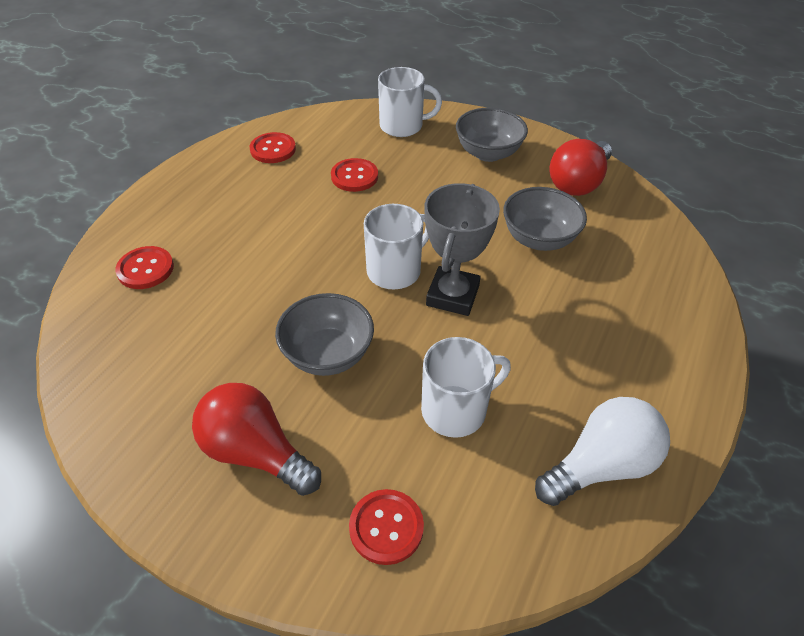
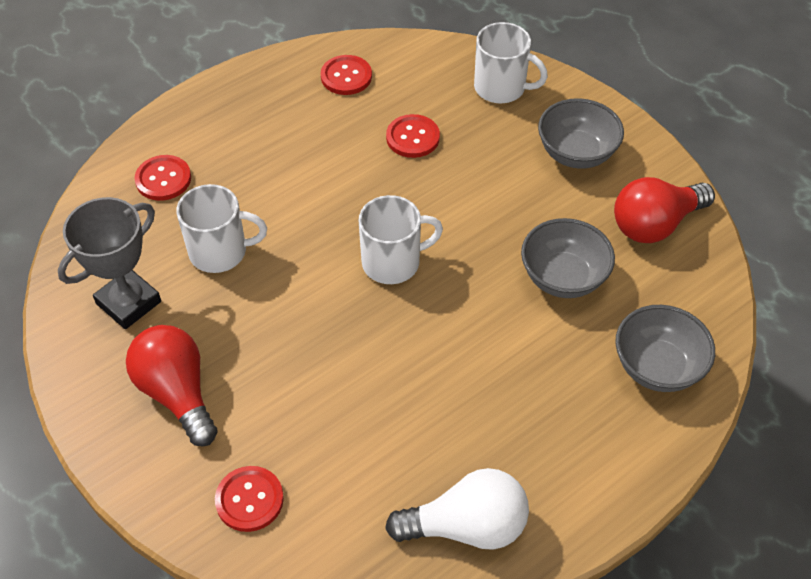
camera: 25 degrees right, 5 degrees up
grey bowl [275,293,374,376] -> grey bowl moved to [615,305,715,392]
white mug [421,337,511,438] -> white mug moved to [176,184,267,273]
grey trophy [425,183,500,316] -> grey trophy moved to [58,197,161,329]

